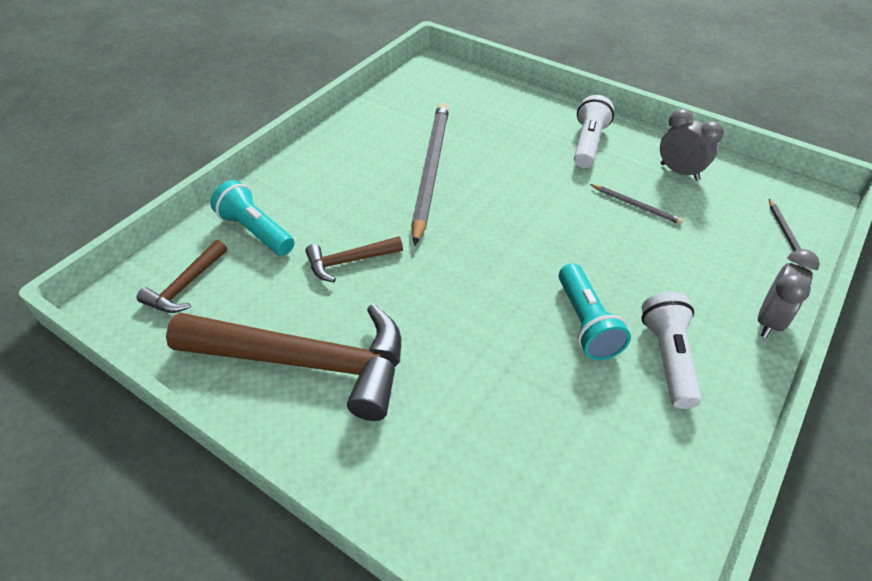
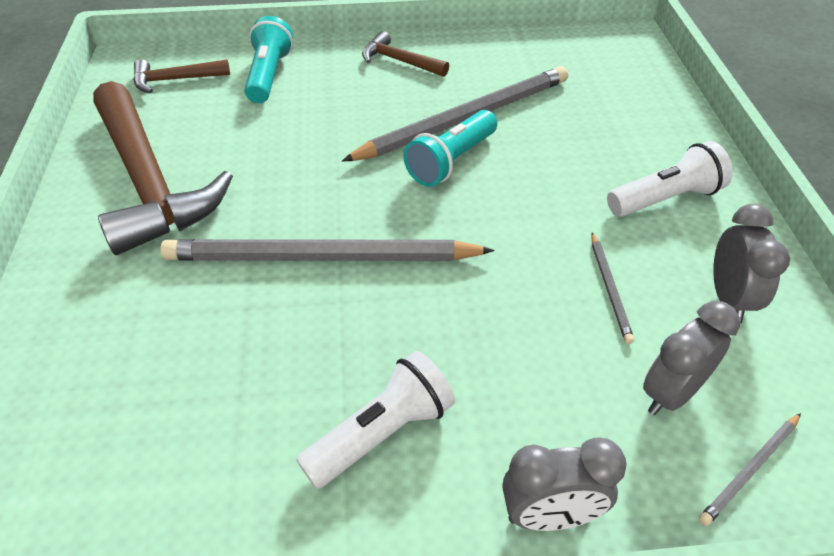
camera: 50 degrees right, 0 degrees up
brown hammer [305,236,403,282] -> brown hammer moved to [362,31,449,77]
turquoise flashlight [559,263,631,360] -> turquoise flashlight moved to [403,110,497,187]
none -> grey pencil [160,239,495,261]
none -> grey clock [643,301,740,415]

